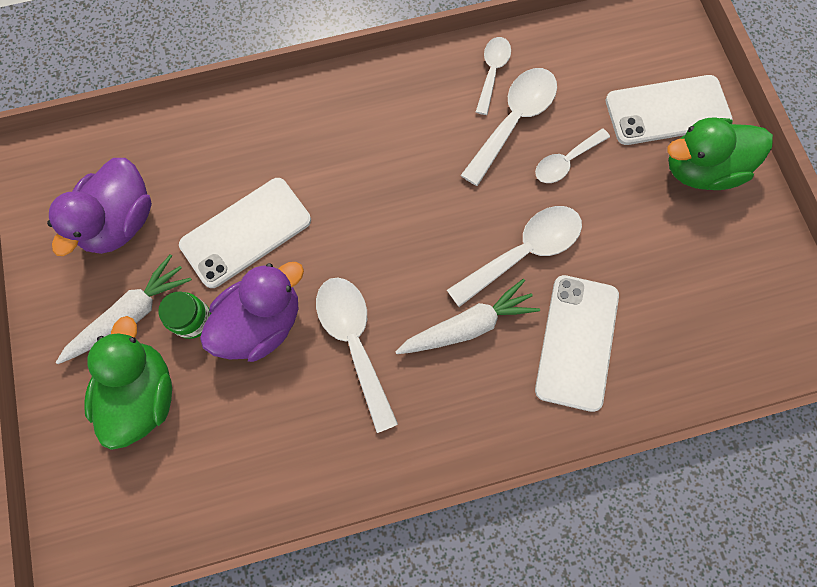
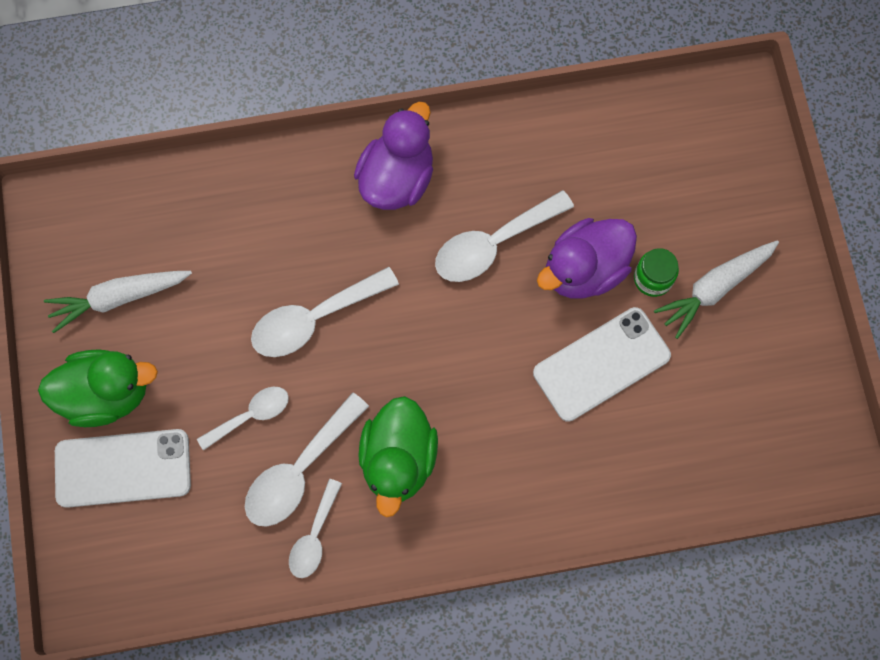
camera: 175 degrees left, 0 degrees up
purple duck [47,158,152,256] -> purple duck moved to [354,102,433,210]
green duck [84,316,172,450] -> green duck moved to [358,396,438,517]
white spoon [316,277,398,433] -> white spoon turned 75 degrees clockwise [435,190,574,282]
white carrot [395,279,540,354] -> white carrot moved to [44,271,192,333]
white phone [535,275,619,412] -> none

